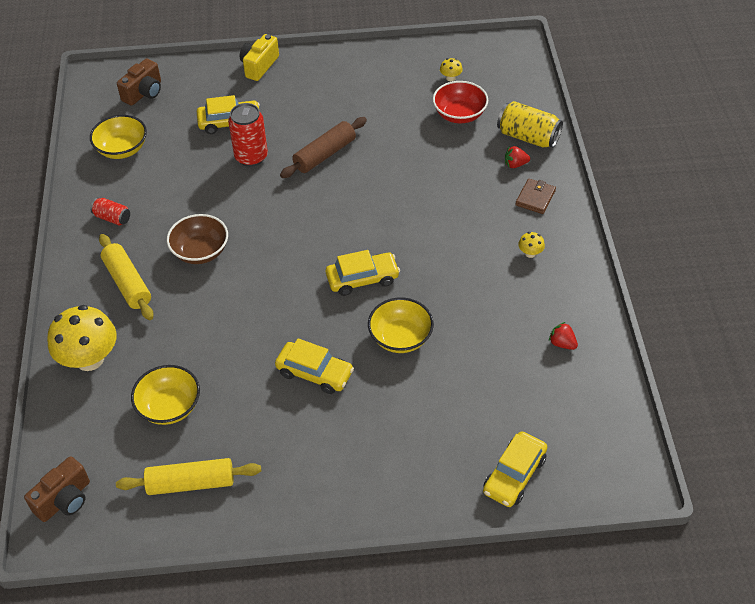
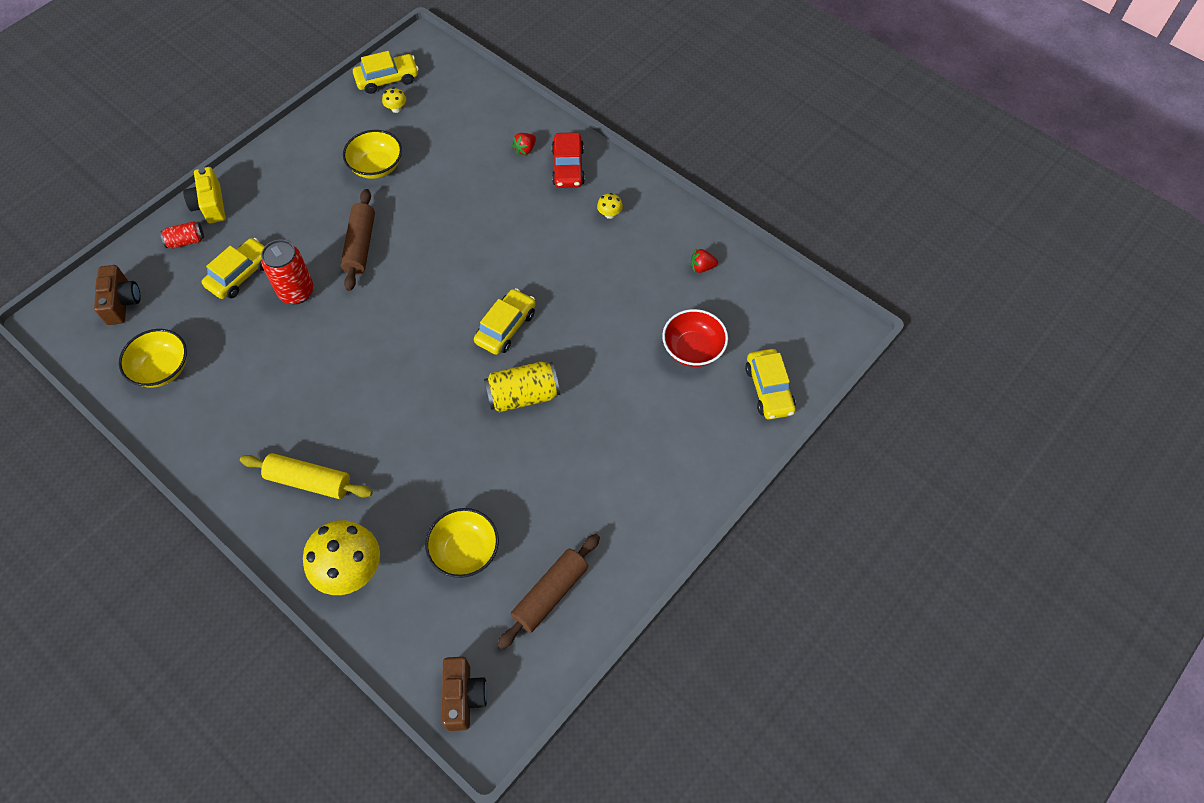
camera: 45 degrees left, 10 degrees up
red can [91,198,130,226] -> red can moved to [160,221,204,248]
yellow rolling pin [116,458,261,495] -> brown rolling pin [497,534,600,649]
brown bowl [167,214,228,264] -> none
yellow car [275,338,354,394] -> yellow car moved to [353,51,419,94]
yellow bowl [368,298,434,353] -> yellow bowl moved to [343,130,402,179]
red bowl [433,81,488,123] -> red bowl moved to [662,309,728,367]
yellow can [497,101,563,148] -> yellow can moved to [484,362,560,412]
brown wallet [515,178,556,214] -> red car [552,132,585,188]

